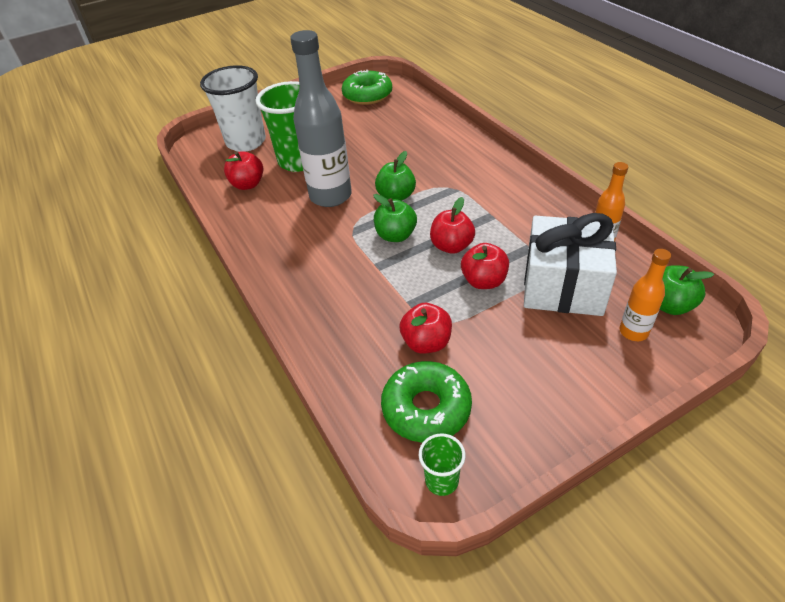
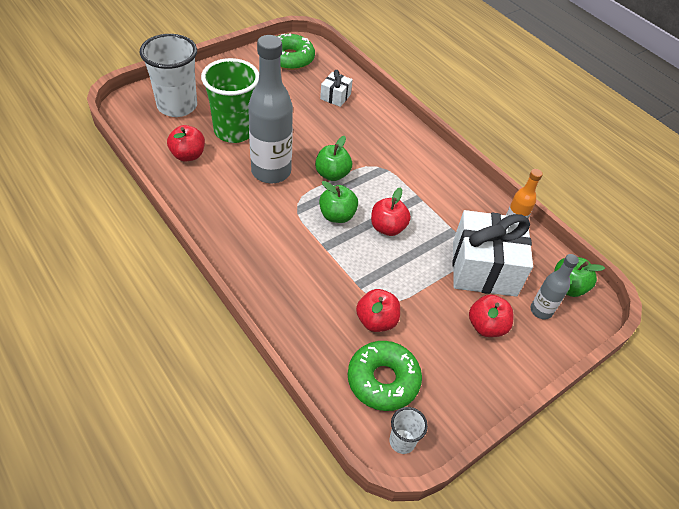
camera: 15 degrees left, 5 degrees up
green cup [419,433,466,496] -> white cup [389,407,428,454]
red apple [461,243,509,289] -> red apple moved to [469,295,514,337]
orange bottle [619,249,671,341] -> grey bottle [531,254,579,320]
none -> white gift [320,70,353,107]

